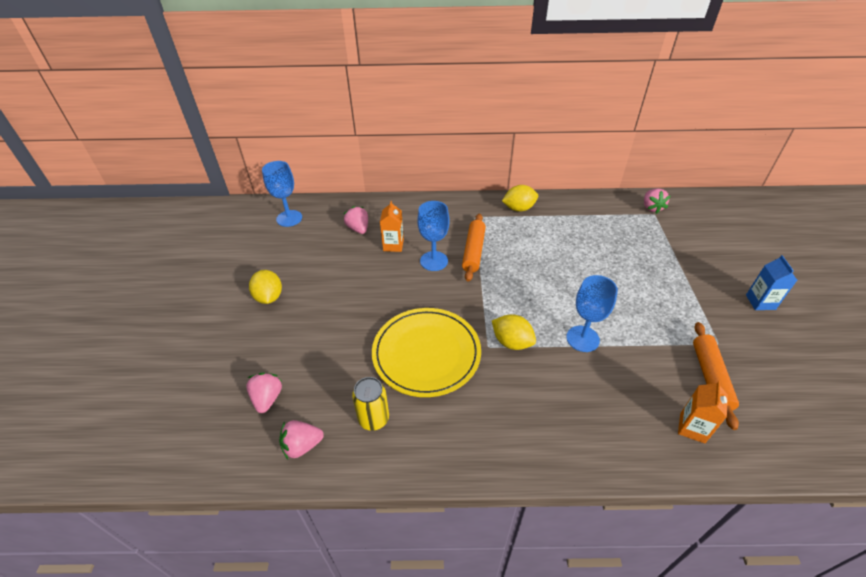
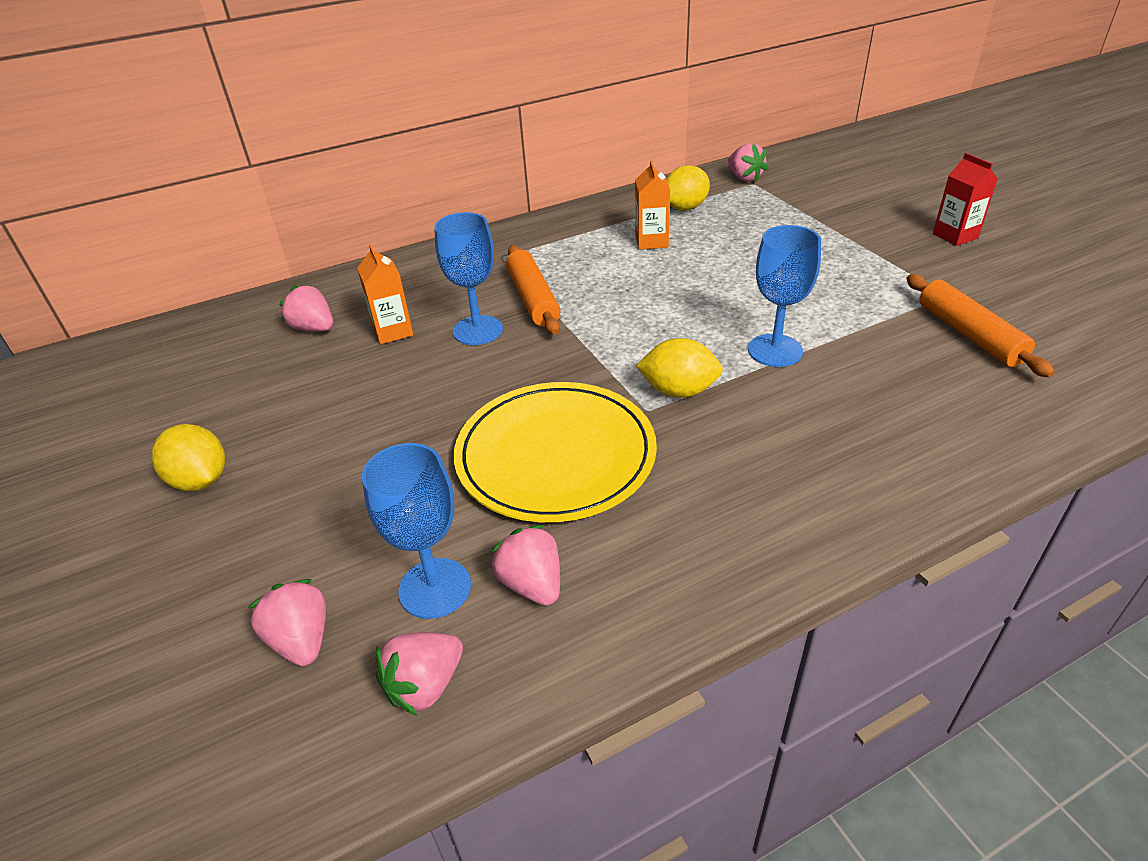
camera: 25 degrees left, 5 degrees down
blue goblet [262,161,302,227] -> blue goblet moved to [362,443,471,619]
yellow can [352,377,389,431] -> pink strawberry [491,525,560,606]
yellow lemon [502,185,538,212] -> yellow lemon moved to [666,165,710,211]
orange carton [678,381,728,443] -> orange carton moved to [635,160,670,250]
blue carton [746,255,797,310] -> red carton [933,153,997,246]

